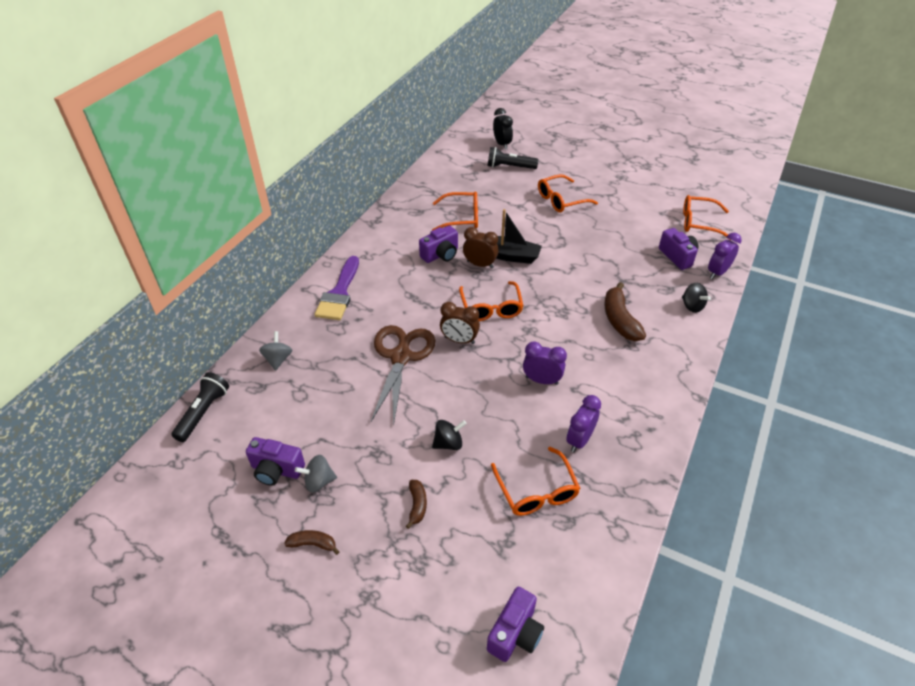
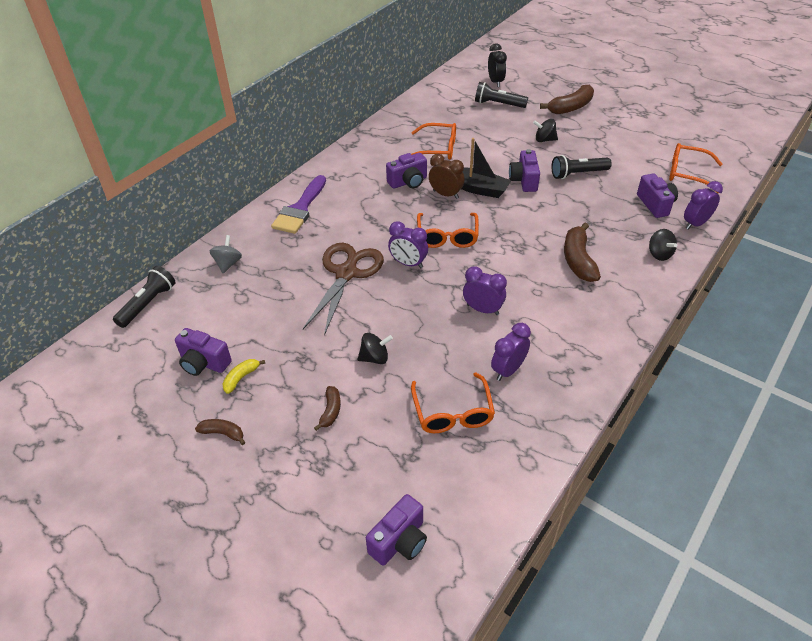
camera: 10 degrees right, 0 degrees up
grey spinning top [295,455,337,492] -> yellow banana [223,359,265,394]
brown clock [440,302,480,344] -> purple clock [388,221,428,268]
orange glasses [538,174,598,213] -> black spinning top [533,119,558,142]
none -> purple camera [509,149,540,192]
none -> brown banana [540,85,594,114]
none -> black flashlight [551,155,612,179]

